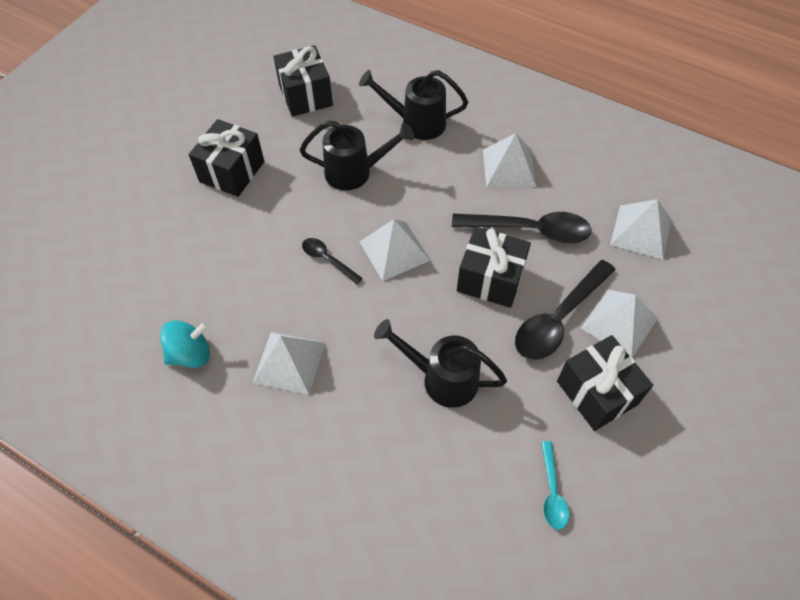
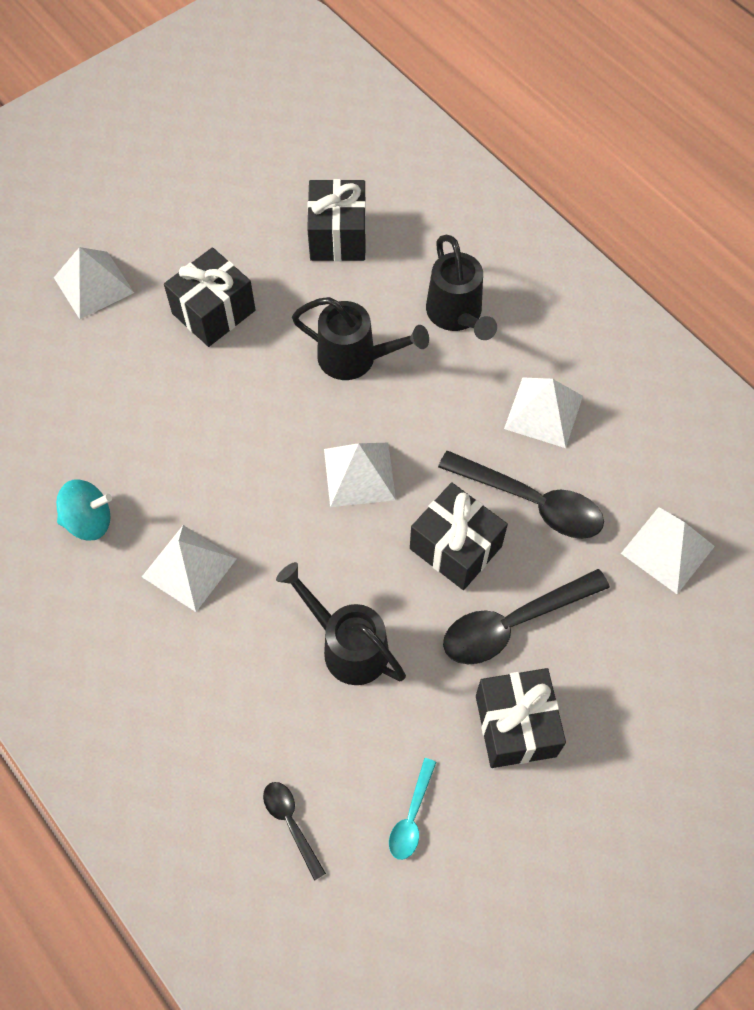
camera: 20 degrees right, 5 degrees up
black spoon [302,238,363,284] -> black spoon moved to [263,782,326,881]
black watering can [359,70,468,140] -> black watering can turned 135 degrees counterclockwise [426,235,497,340]
white pyramid [581,290,658,358] -> white pyramid moved to [54,247,134,319]

